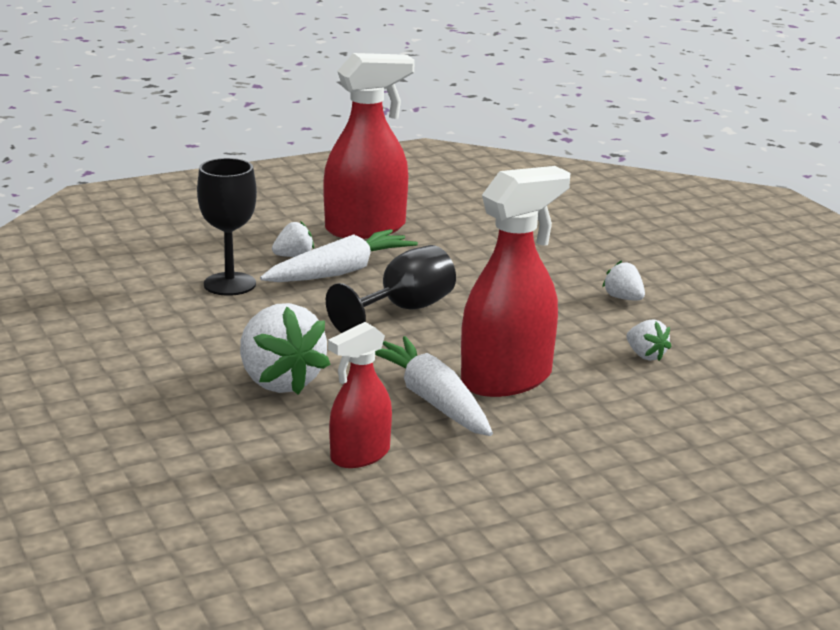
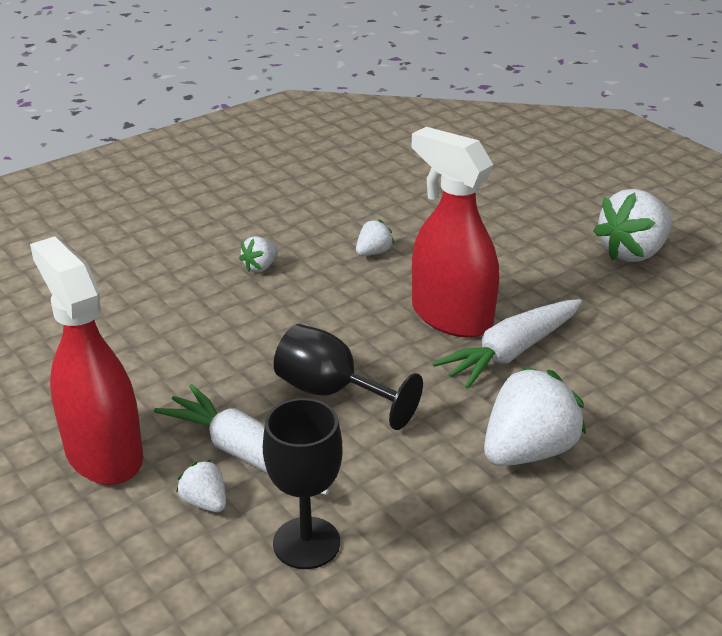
camera: 100 degrees left, 10 degrees up
red spray bottle [328,322,392,468] -> none
none -> white strawberry [593,189,672,262]

